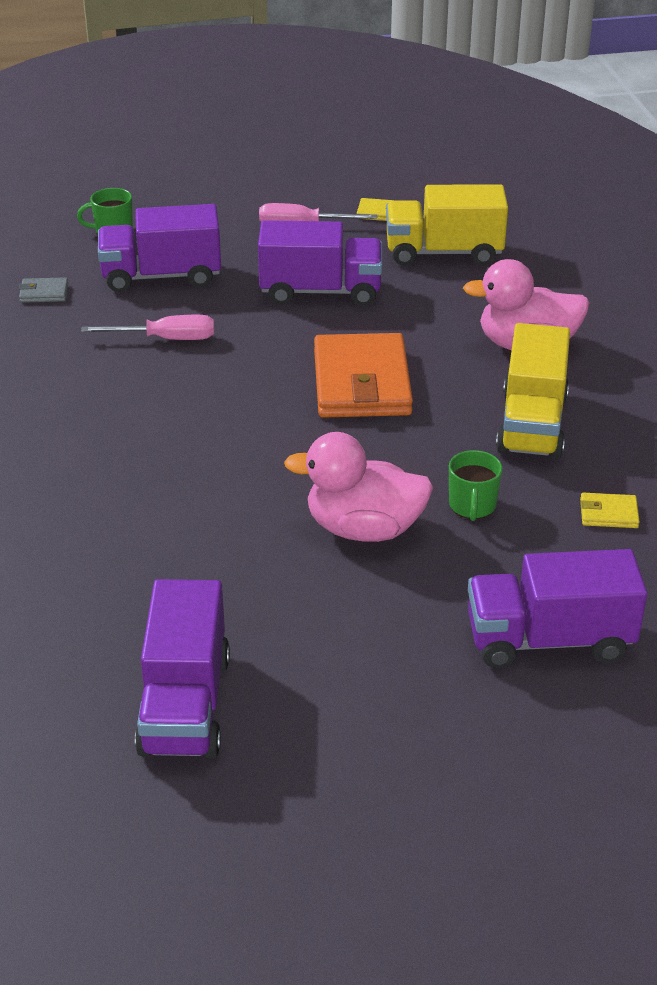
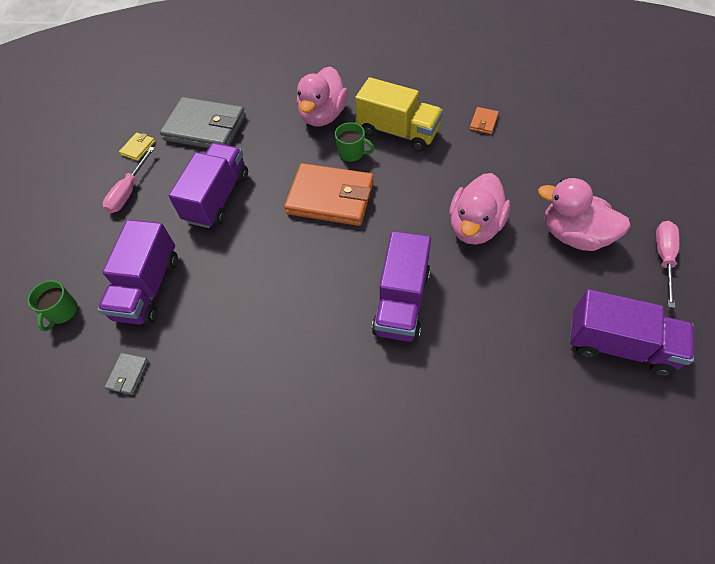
camera: 70 degrees left, 20 degrees up
pink screwdriver [81,315,214,340] -> pink screwdriver moved to [656,221,680,308]
yellow truck [386,184,508,265] -> grey wallet [160,97,246,148]
green mug [449,450,503,521] -> green mug moved to [335,122,375,162]
purple truck [468,549,647,668] -> purple truck moved to [372,231,431,342]
yellow wallet [580,493,640,528] -> orange wallet [470,107,499,134]
none -> pink duck [538,178,631,251]

